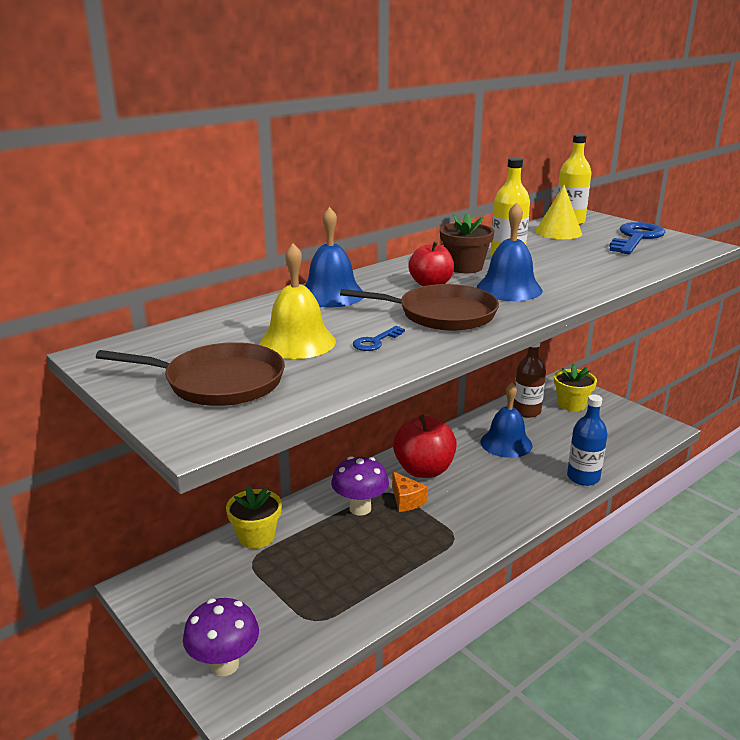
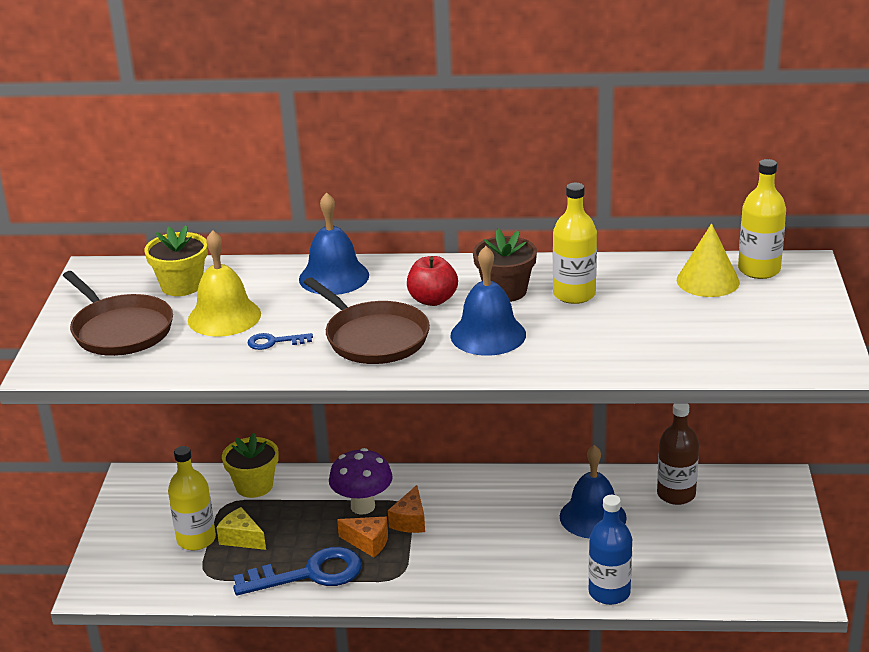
camera: 45 degrees right, 5 degrees up
purple mushroom [183,598,259,676] -> none
red apple [393,415,457,478] -> none
yellow flower pot [554,363,597,411] -> yellow flower pot moved to [144,225,208,296]
blue key [609,222,665,254] -> blue key moved to [233,547,362,595]
none -> yellow bottle [168,446,216,550]
none -> yellow cheese [216,507,266,550]
none -> orange cheese [337,517,388,557]

